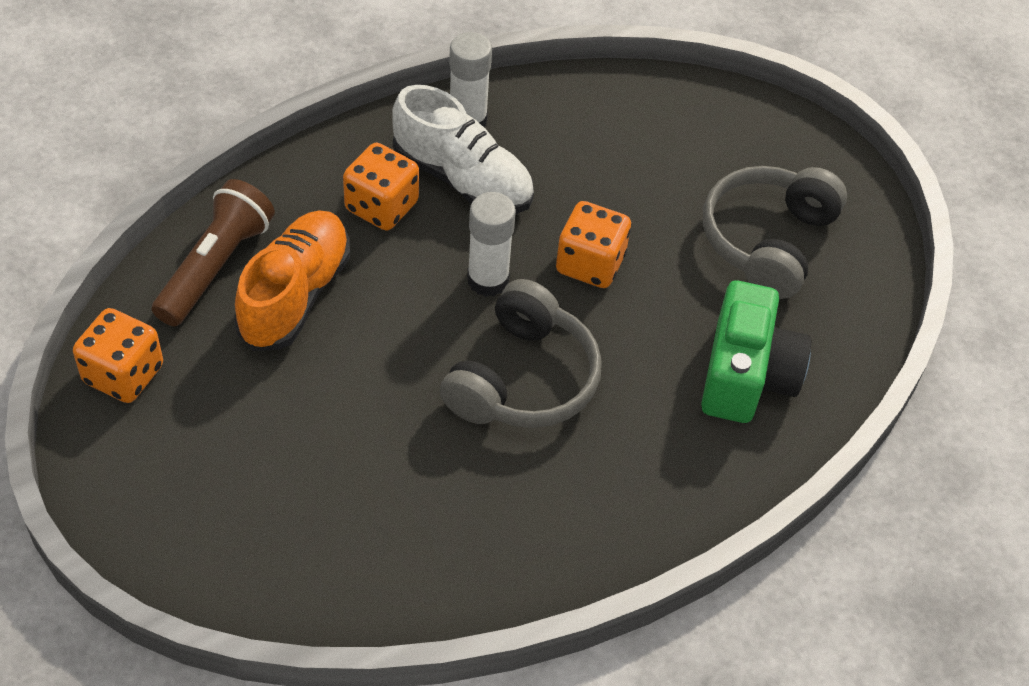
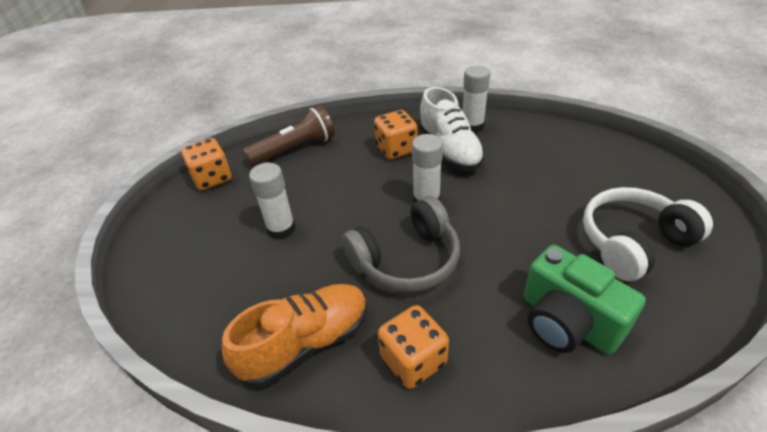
camera: 40 degrees right, 10 degrees down
orange shoe [234,211,350,351] -> orange shoe moved to [222,284,368,387]
orange dice [556,201,631,288] -> orange dice moved to [378,305,449,389]
green camera [701,280,811,423] -> green camera turned 90 degrees clockwise [523,245,646,354]
grey headphones [703,166,847,299] -> white headphones [583,187,713,281]
none -> white glue stick [249,163,296,239]

